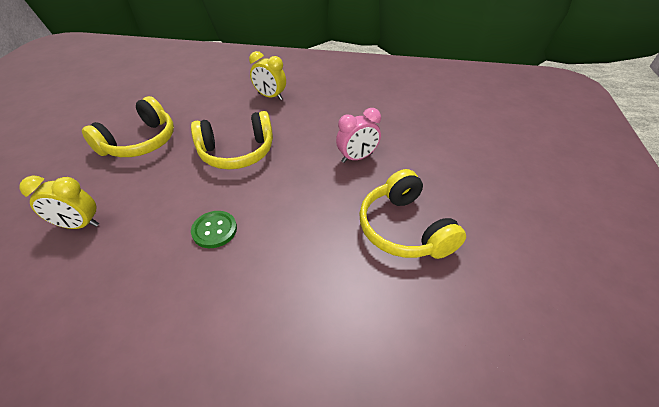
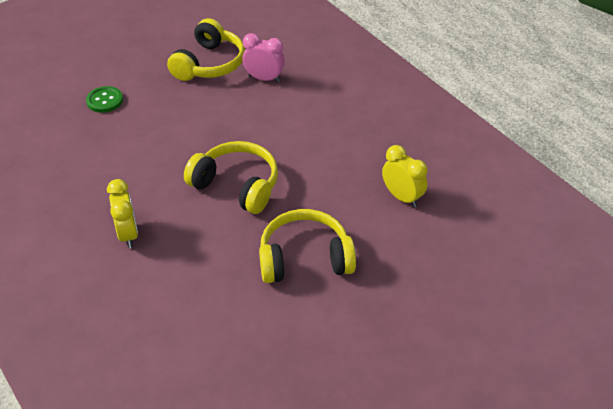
camera: 135 degrees left, 0 degrees up
green button [191,211,237,248] -> green button moved to [86,86,123,113]
pink clock [336,108,381,163] -> pink clock moved to [242,33,285,83]

